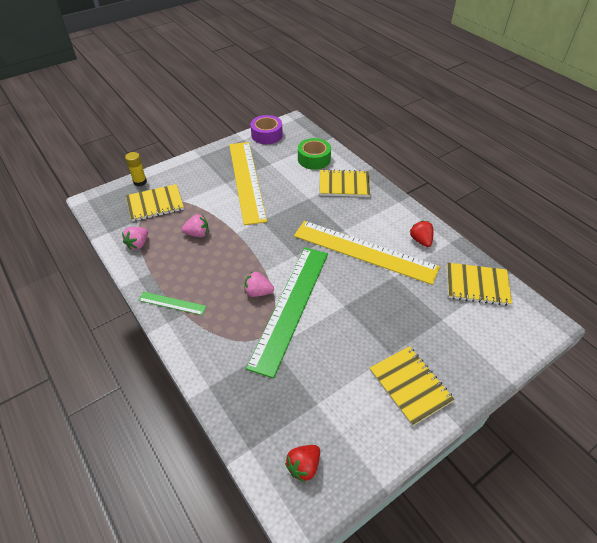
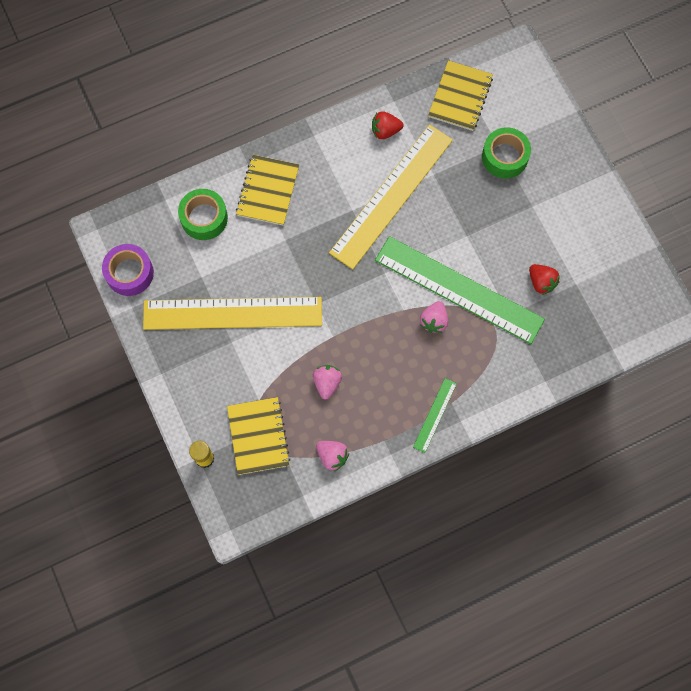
camera: 80 degrees left, 25 degrees up
red strawberry [285,445,320,482] -> red strawberry moved to [529,264,560,295]
yellow notebook [370,346,455,426] -> none
none -> green tape [482,127,531,179]

